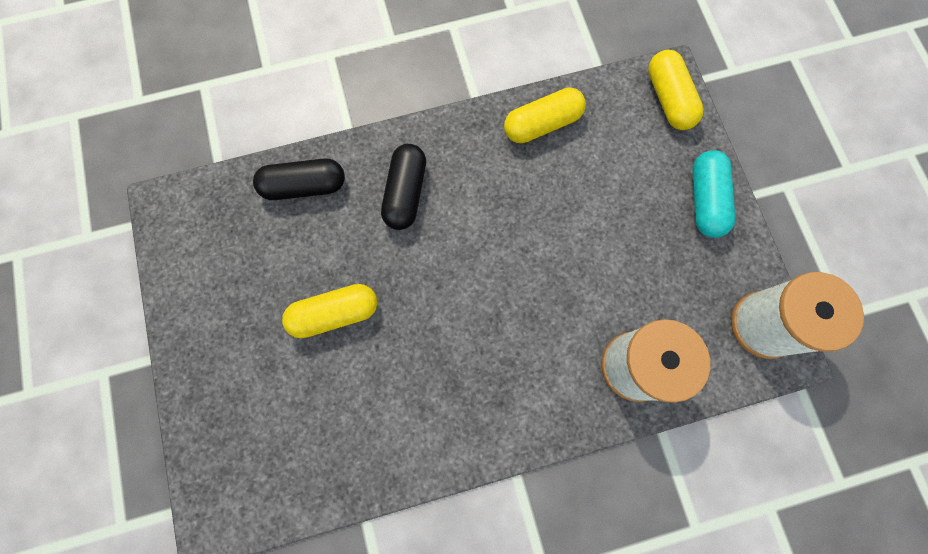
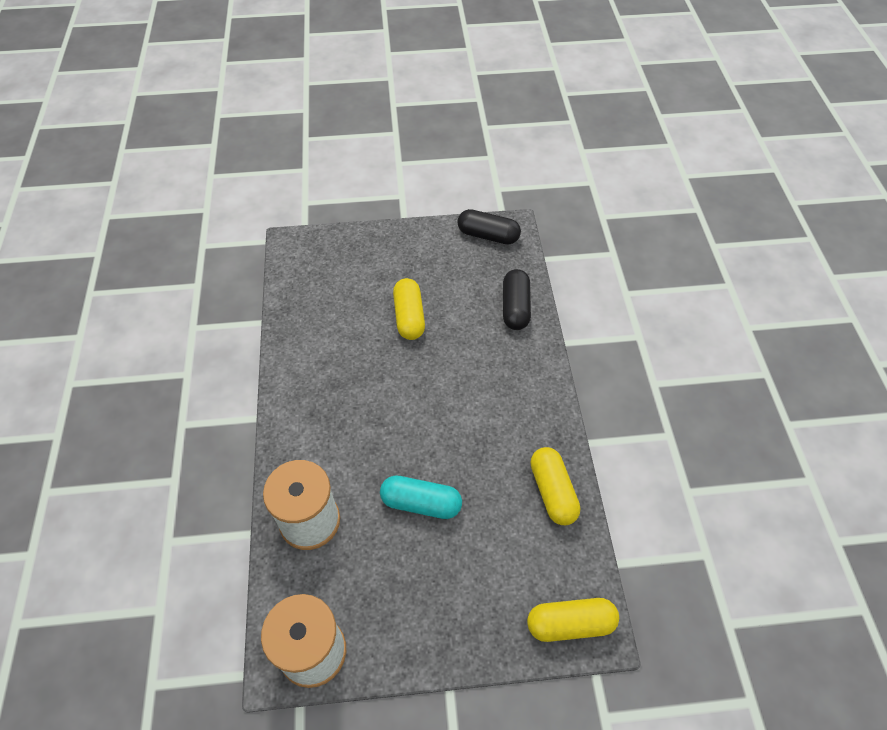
camera: 100 degrees right, 20 degrees down
black capsule [381,144,426,230] -> black capsule moved to [457,209,521,244]
turquoise capsule [692,150,735,238] -> turquoise capsule moved to [380,476,462,519]

